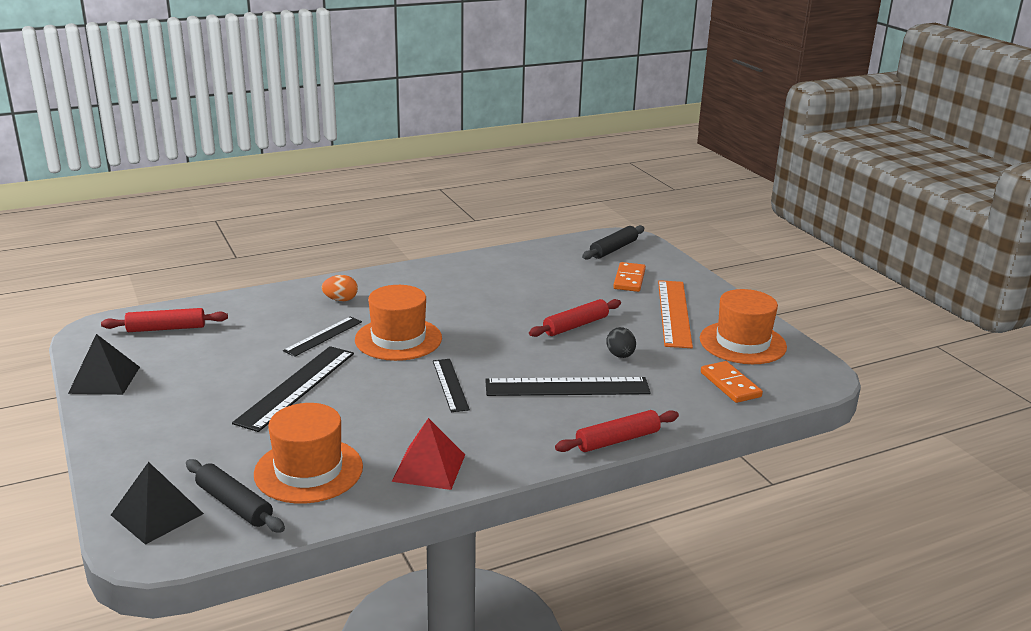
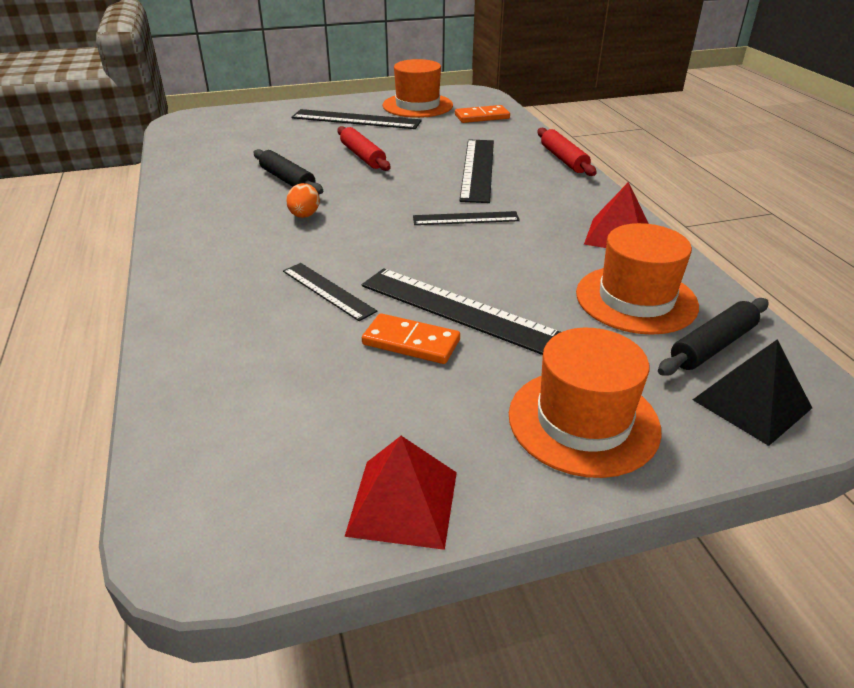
camera: 80 degrees left, 10 degrees up
black pyramid [68,334,140,395] -> red pyramid [345,436,457,550]
red rolling pin [101,308,228,332] -> none
orange egg [322,275,358,301] -> orange egg moved to [286,183,320,218]
orange hat [355,285,442,361] -> orange hat moved to [509,328,662,478]
black rolling pin [582,225,644,260] -> black rolling pin moved to [253,149,323,194]
black egg [606,327,636,358] -> none
orange domino [613,262,646,292] -> orange domino moved to [362,313,460,364]
orange ruler [658,280,693,348] -> black ruler [292,109,422,129]

